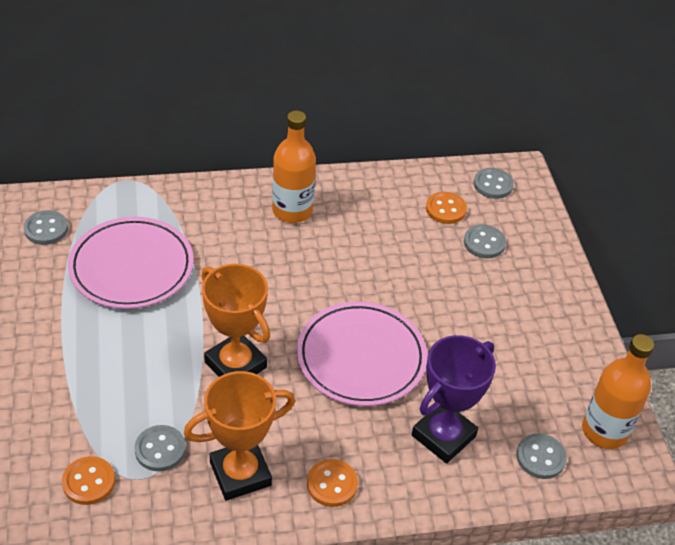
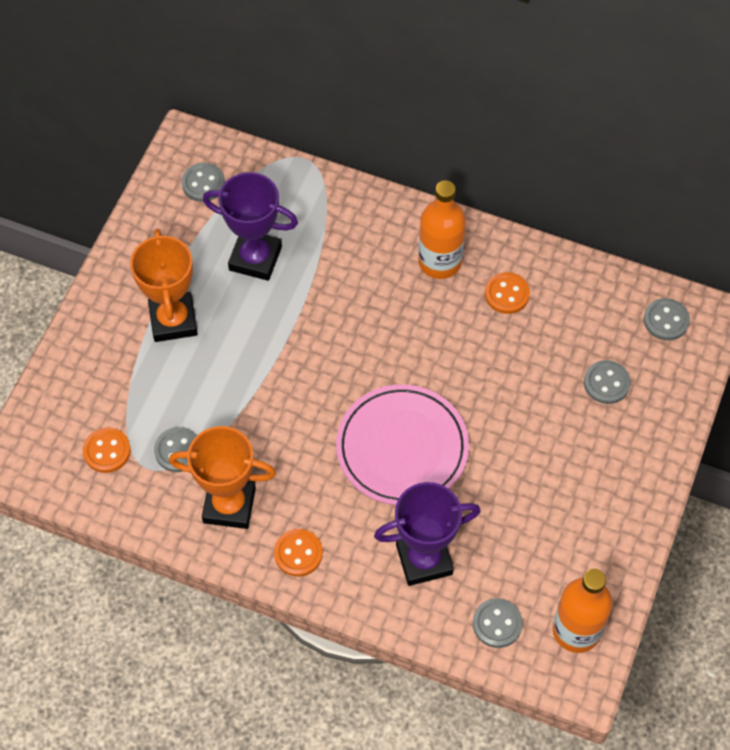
camera: 35 degrees right, 15 degrees up
pink plate [68,217,194,309] -> purple trophy [203,172,298,281]
orange trophy [201,264,270,377] -> orange trophy moved to [130,229,198,342]
orange button [426,192,467,224] -> orange button moved to [485,272,530,314]

